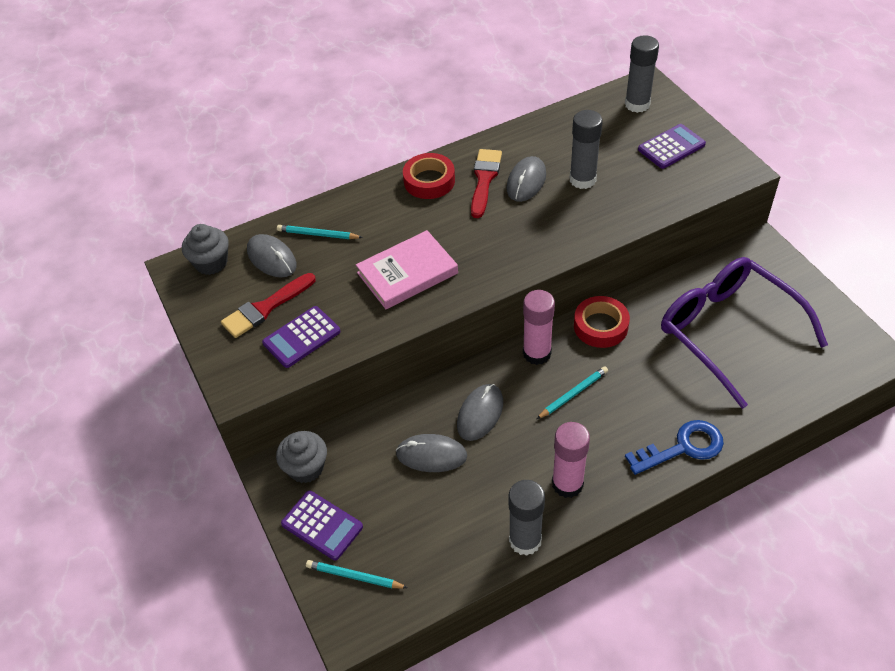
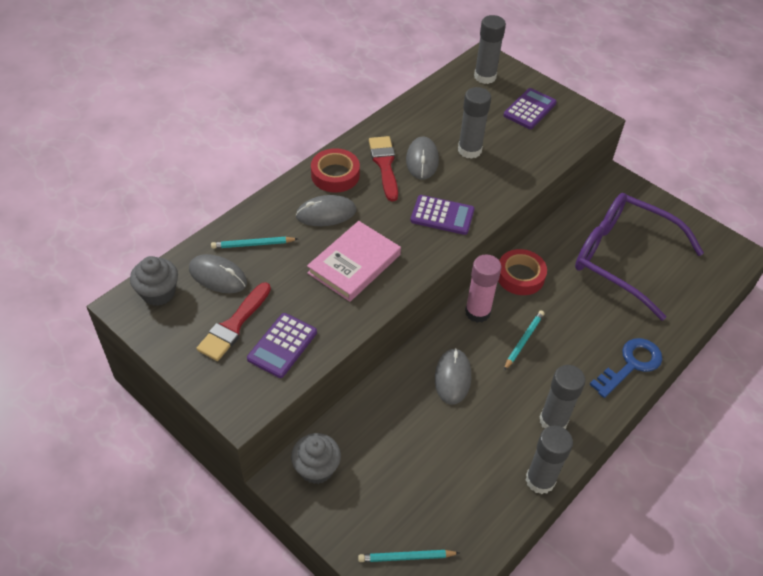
camera: 25 degrees left, 0 degrees up
purple calculator [281,491,363,560] -> purple calculator moved to [410,195,475,235]
grey mouse [396,434,467,472] -> grey mouse moved to [296,195,356,226]
pink glue stick [552,422,590,498] -> grey glue stick [539,365,586,429]

